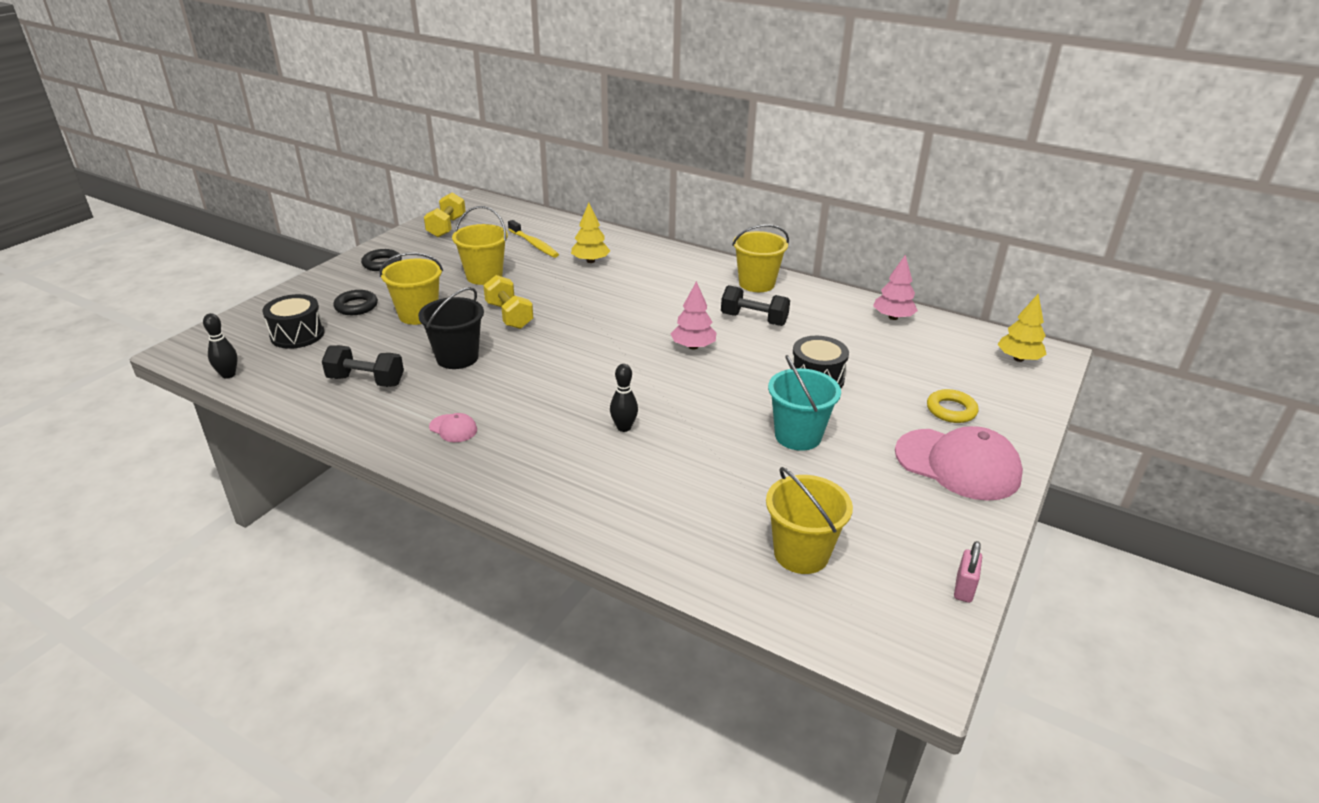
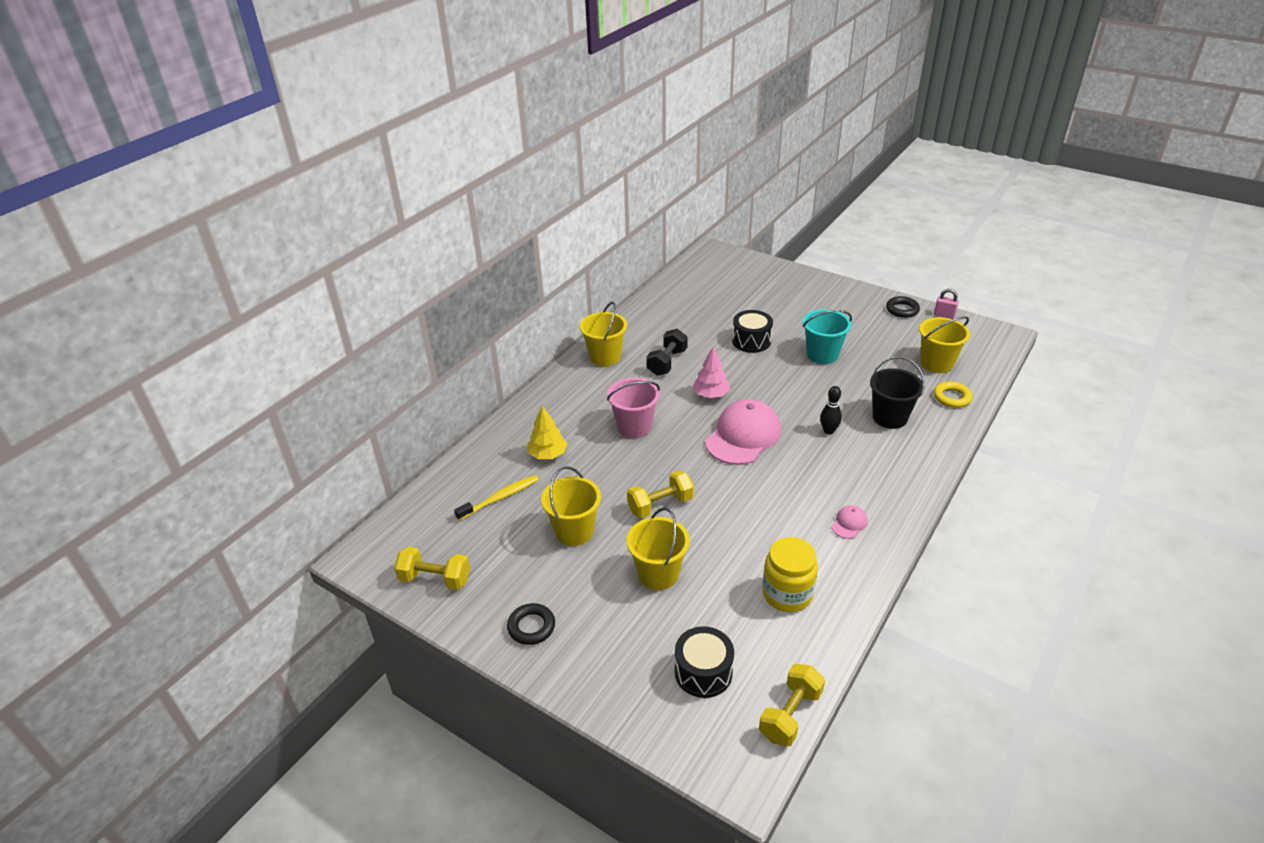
camera: 85 degrees left, 5 degrees up
black bowling pin [203,313,238,379] -> yellow dumbbell [759,664,825,747]
black dumbbell [322,345,404,387] -> yellow jar [762,537,818,612]
black ring [333,290,378,315] -> black ring moved to [886,296,920,318]
black bucket [418,287,484,369] -> black bucket moved to [870,356,925,429]
pink tree [873,255,918,320] -> none
pink cap [895,426,1023,501] -> pink cap moved to [705,399,781,465]
yellow ring [927,389,979,423] -> yellow ring moved to [934,381,972,408]
yellow tree [997,294,1047,362] -> none
none -> pink bucket [607,378,660,438]

